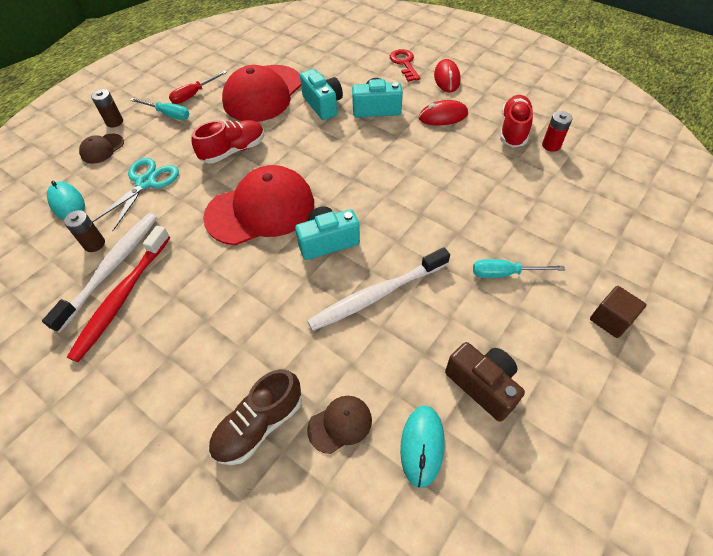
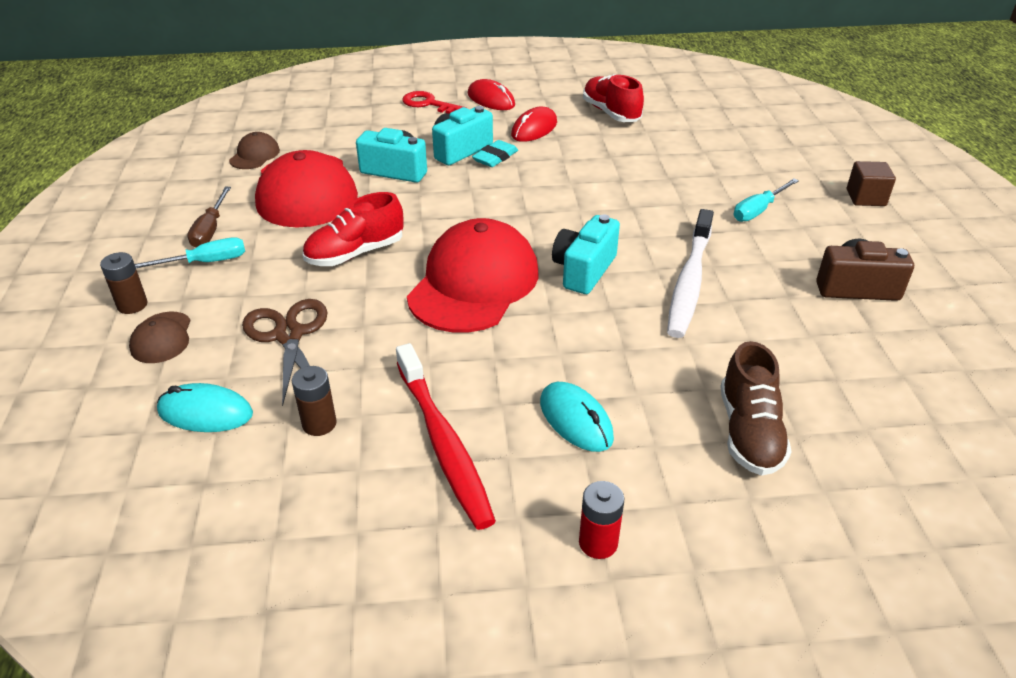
camera: 45 degrees left, 15 degrees down
white toothbrush [42,213,158,333] -> none
turquoise scissors [92,158,179,231] -> brown scissors [242,299,327,406]
red screwdriver [169,71,227,104] -> brown screwdriver [187,187,231,247]
red shoe [192,120,264,163] -> red shoe turned 135 degrees counterclockwise [303,192,403,266]
brown cap [307,396,372,454] -> brown cap moved to [229,132,280,169]
turquoise mouse [400,406,445,488] -> turquoise mouse moved to [540,382,614,452]
red battery [542,111,572,152] -> red battery moved to [579,481,624,559]
none -> turquoise eraser [472,140,518,167]

